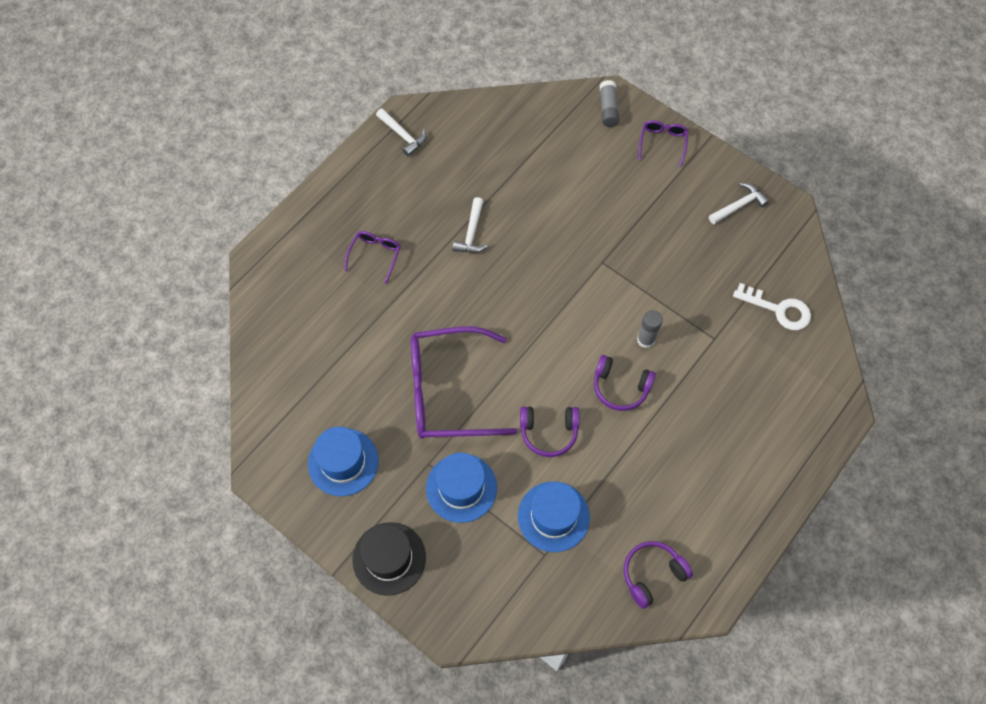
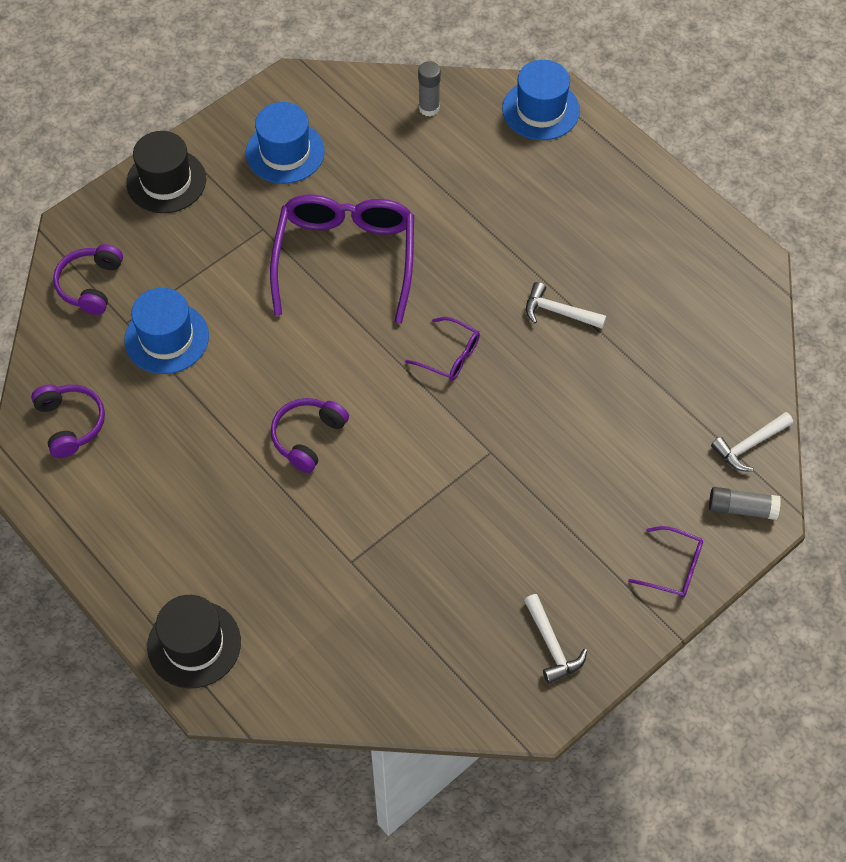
camera: 100 degrees right, 5 degrees down
purple glasses [344,231,401,284] -> purple glasses moved to [405,317,480,381]
white hammer [376,108,426,156] -> white hammer moved to [711,412,793,472]
blue hat [426,453,497,523] -> blue hat moved to [502,60,580,140]
purple headphones [520,406,580,457] -> purple headphones moved to [53,244,123,315]
grey glue stick [637,310,663,348] -> grey glue stick moved to [418,61,441,116]
white key [733,283,811,330] -> none
none -> black hat [147,595,241,688]

